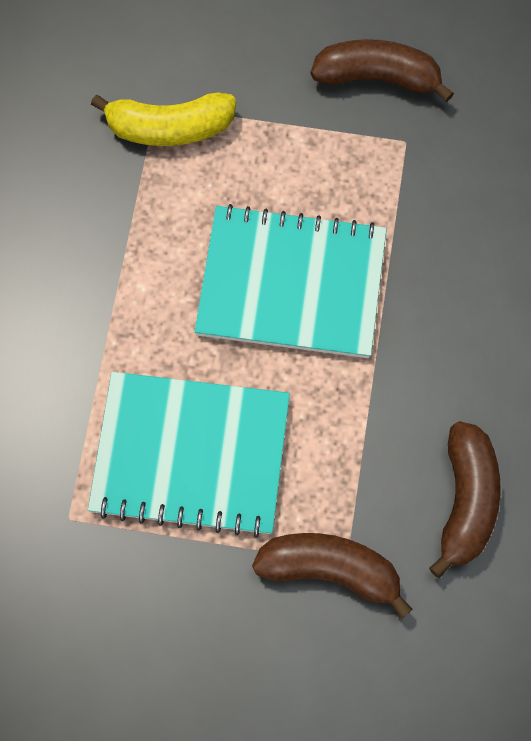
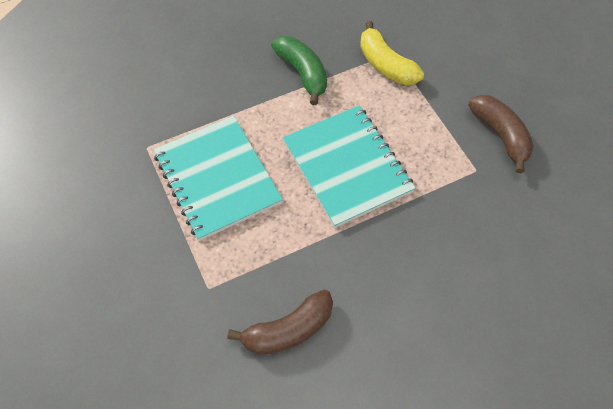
camera: 55 degrees right, 10 degrees down
brown banana [252,533,413,619] -> none
none -> green banana [271,36,327,105]

